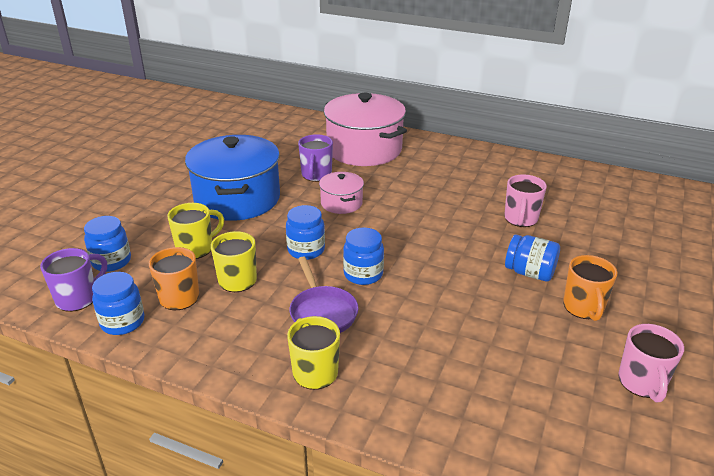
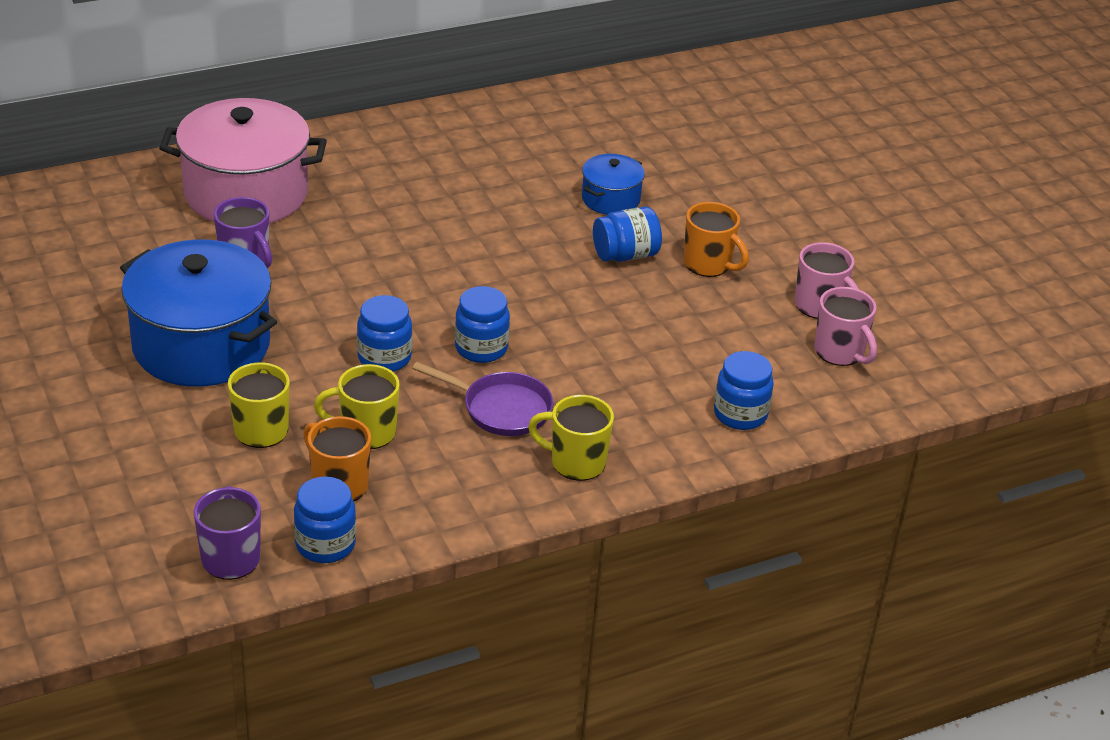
camera: 50 degrees left, 5 degrees up
blue jar [84,216,131,272] -> blue jar moved to [714,351,774,430]
pink pot [319,172,364,214] -> none
pink mug [504,174,547,227] -> pink mug moved to [814,287,877,366]
none -> blue pot [582,154,645,215]

